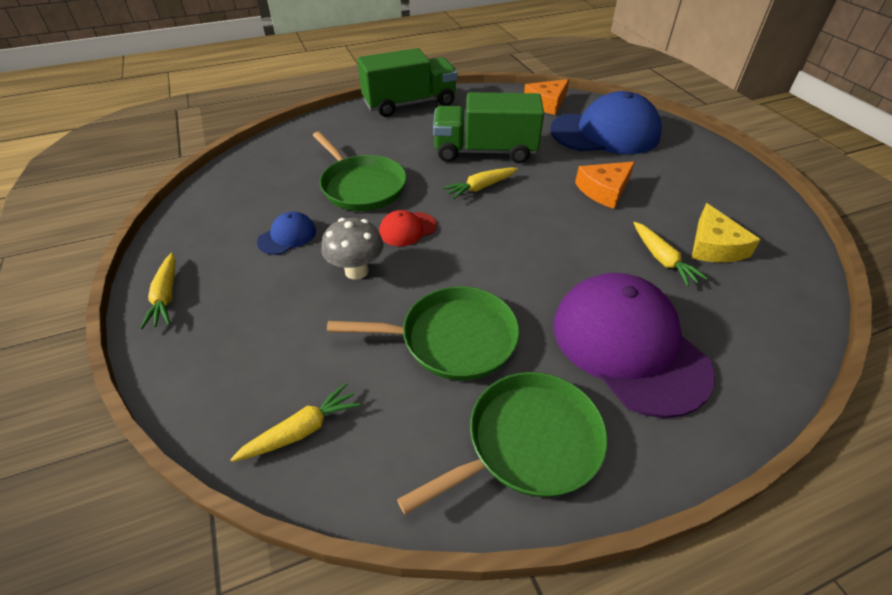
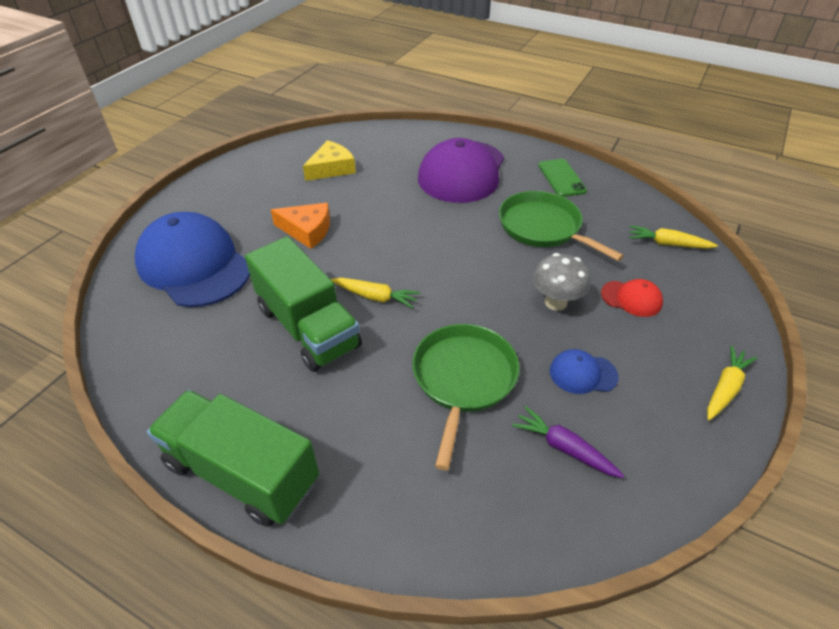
camera: 130 degrees left, 0 degrees up
red cap [379,210,437,246] -> red cap moved to [601,279,663,317]
green pan [397,372,608,514] -> green phone [538,159,587,197]
orange cheese [524,79,569,115] -> none
yellow carrot [634,222,708,286] -> none
none -> purple carrot [512,406,624,478]

